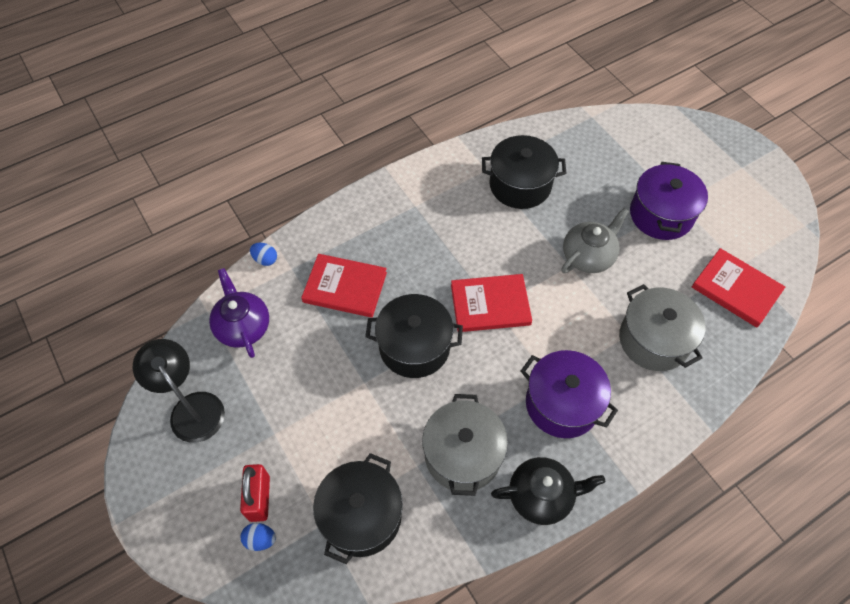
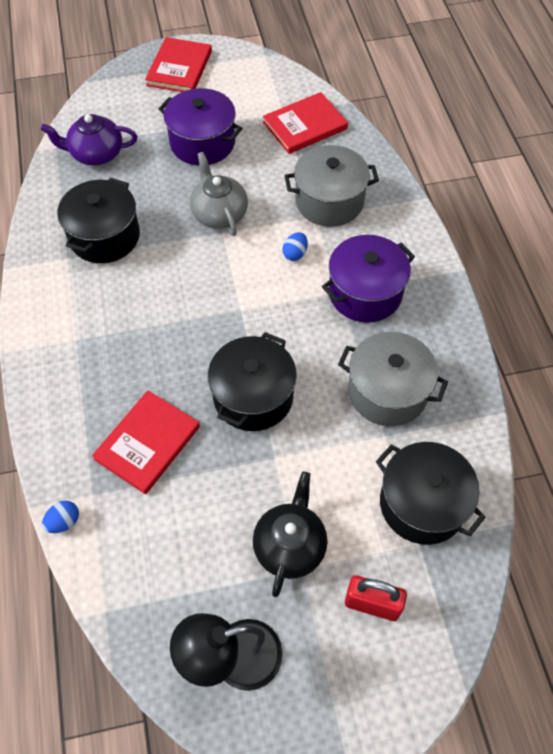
camera: 70 degrees left, 0 degrees up
purple teapot [209,268,269,358] -> purple teapot moved to [41,114,137,165]
blue egg [241,523,276,551] -> blue egg moved to [283,232,308,261]
red book [451,274,532,332] -> red book moved to [145,37,212,92]
black teapot [491,457,605,525] -> black teapot moved to [253,472,327,597]

